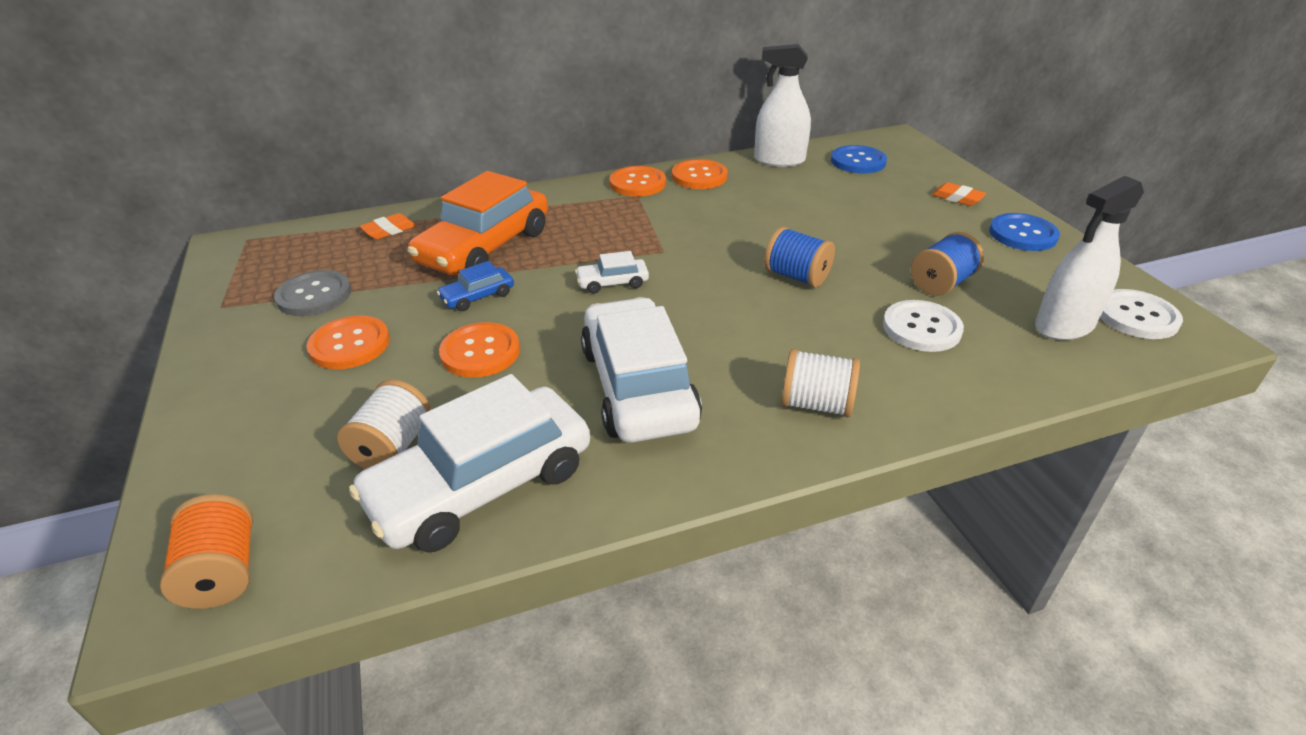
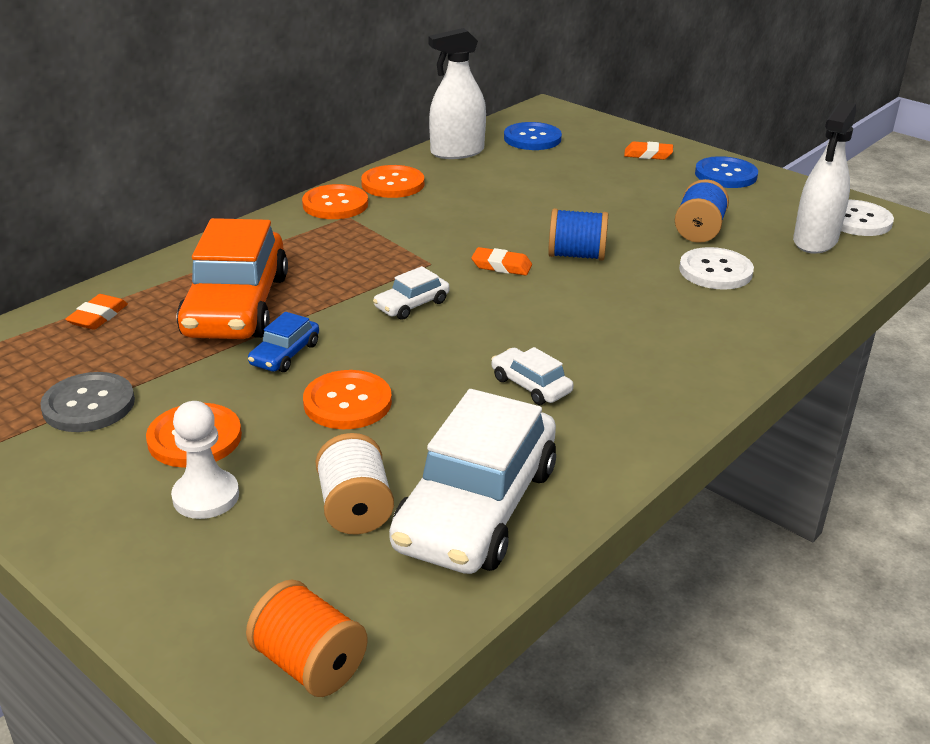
camera: 30 degrees left, 5 degrees down
white car [581,297,702,443] -> white car [491,347,574,405], size x0.44
white spool [781,349,860,417] -> none
none -> white pawn [171,401,239,519]
none -> orange eraser [471,247,532,276]

